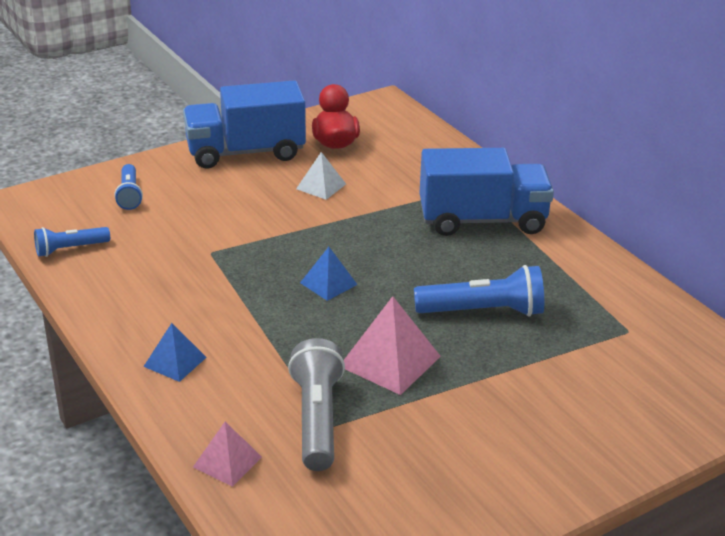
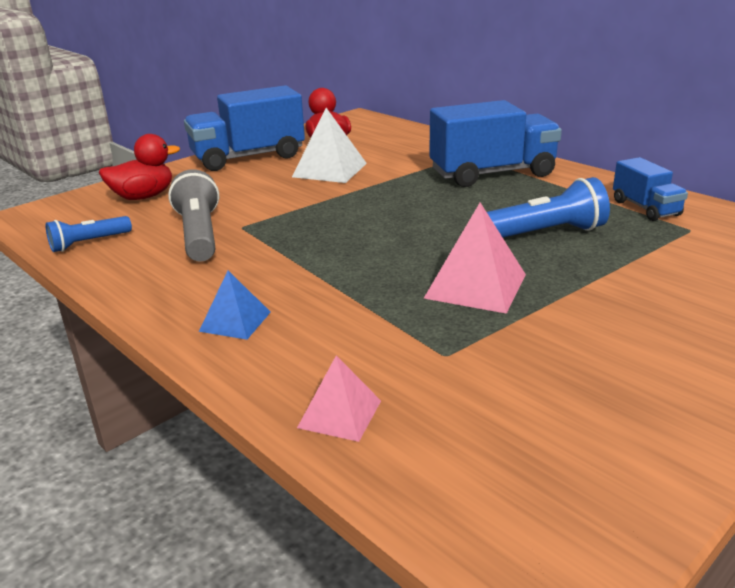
camera: 10 degrees left, 5 degrees down
blue flashlight [114,164,143,210] -> red duck [99,134,180,200]
grey flashlight [288,338,345,471] -> grey flashlight moved to [168,169,219,262]
white pyramid [296,152,346,200] -> white pyramid [292,108,367,183], size x1.65
blue pyramid [300,247,358,301] -> none
none -> blue truck [613,157,688,221]

